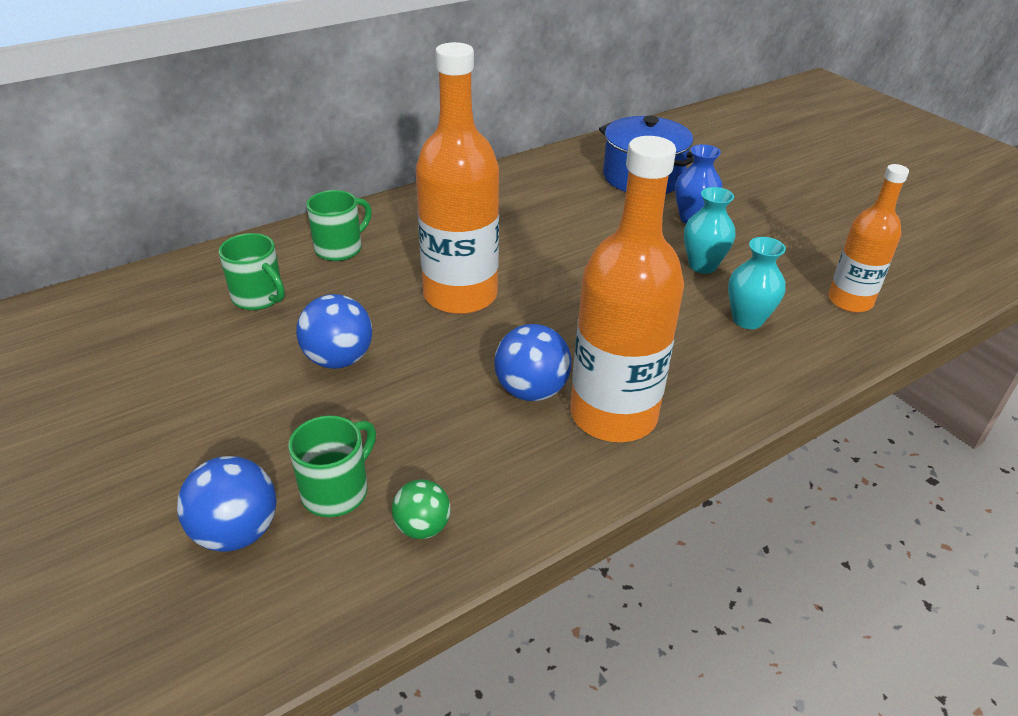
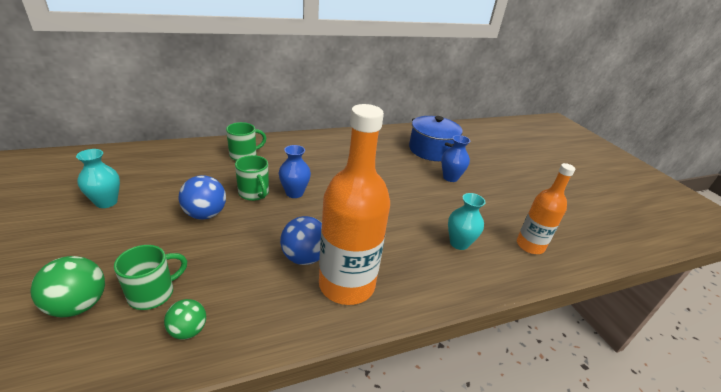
camera: 10 degrees right, 5 degrees down
blue ball [177,456,277,552] -> green ball [30,256,105,317]
green mug [219,233,285,310] -> green mug moved to [235,155,269,201]
orange bottle [416,42,499,314] -> blue vase [279,145,311,198]
turquoise vase [684,187,735,274] -> turquoise vase moved to [76,149,120,208]

